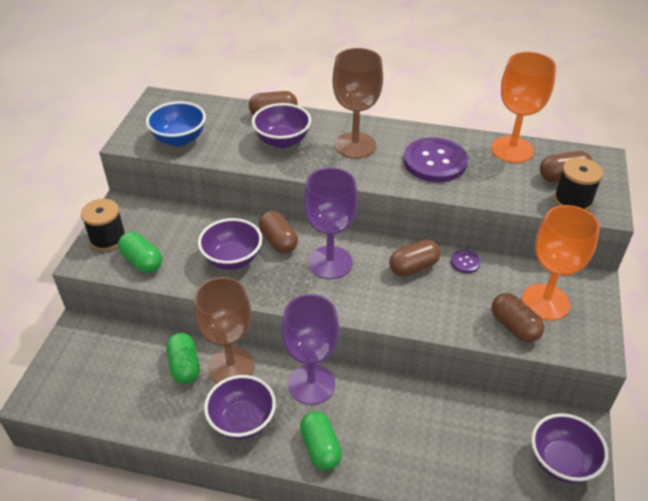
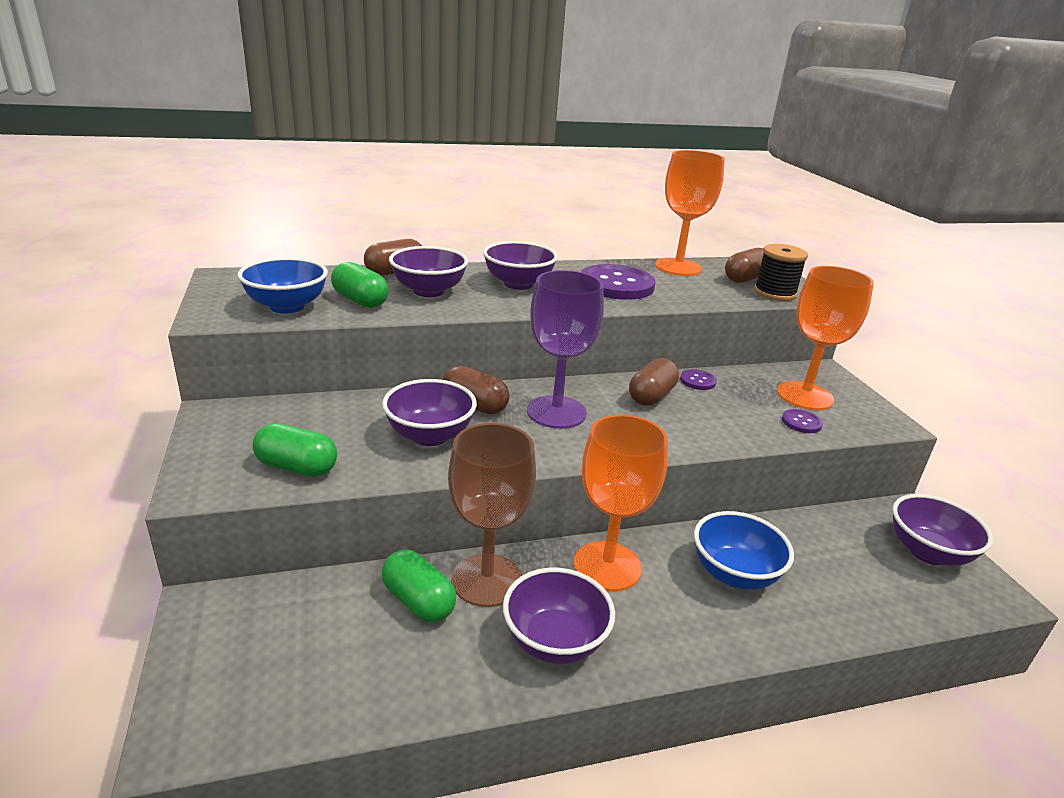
camera: 30 degrees left, 15 degrees down
black spool [81,199,126,251] -> none
purple goblet [281,294,339,405] -> orange goblet [574,415,668,591]
green capsule [300,411,342,470] -> green capsule moved to [331,262,389,308]
brown goblet [333,48,383,159] -> purple bowl [483,241,558,290]
brown capsule [492,293,544,342] -> purple button [782,409,823,433]
none -> blue bowl [694,511,794,590]

